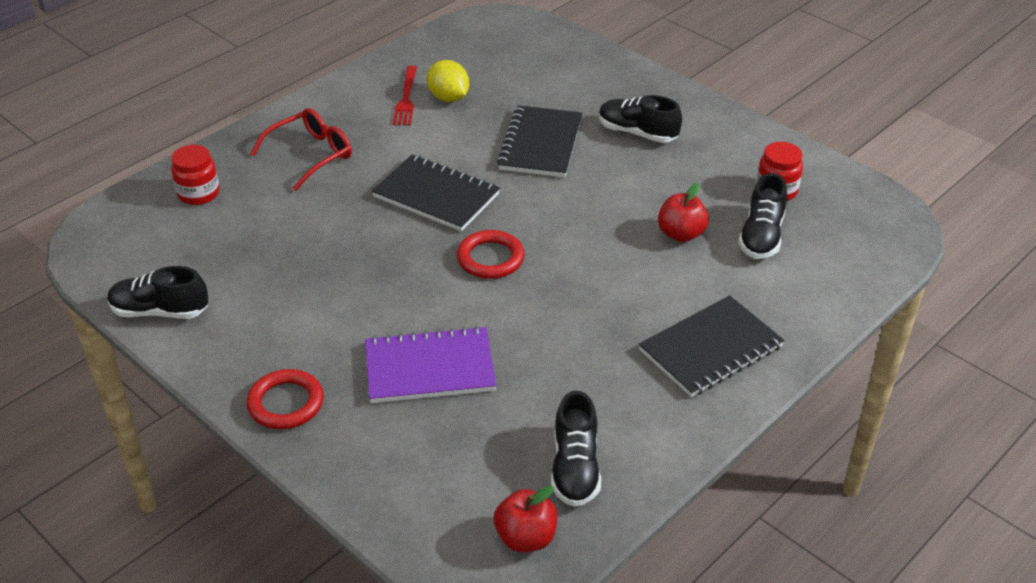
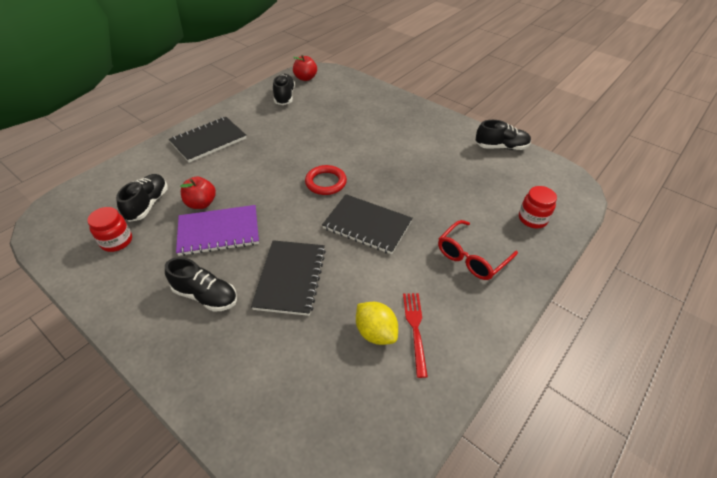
camera: 175 degrees right, 5 degrees up
red ring [246,369,324,429] -> none
purple notebook [365,326,496,403] -> purple notebook moved to [176,205,259,256]

